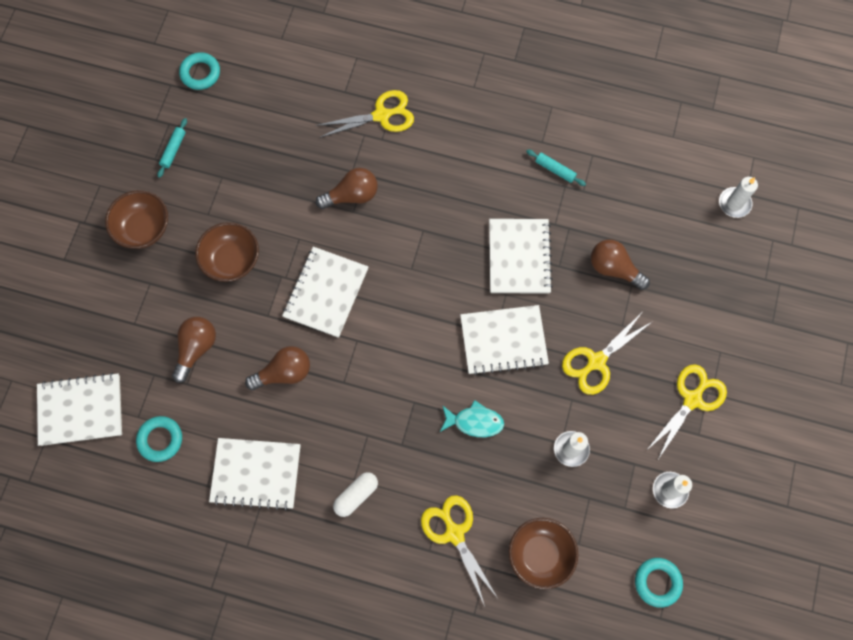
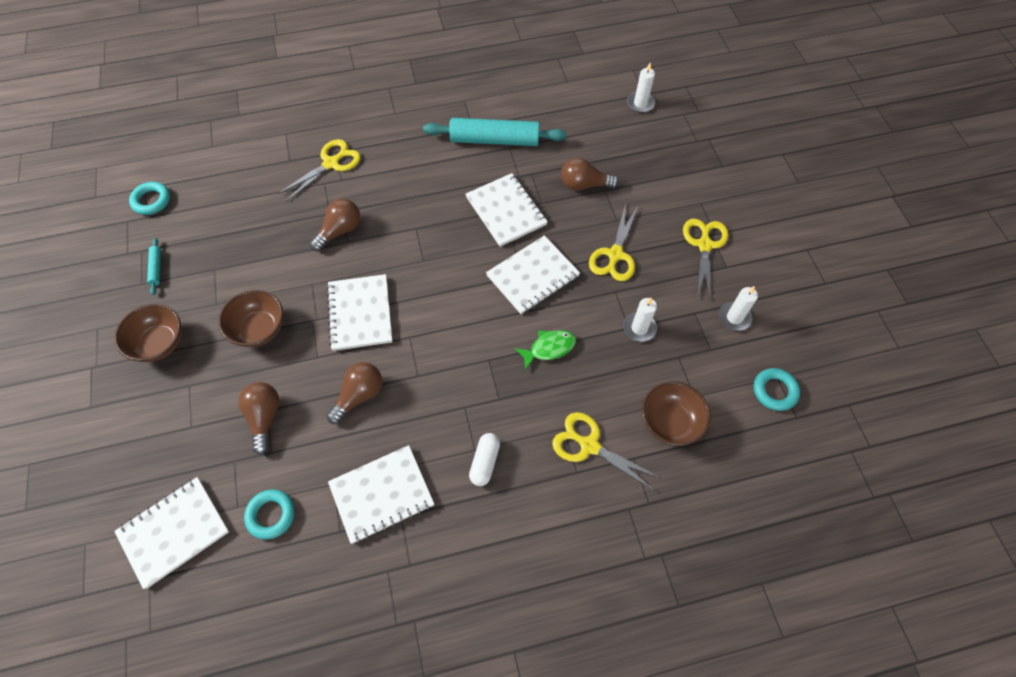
camera: 30 degrees left, 10 degrees down
turquoise fish [440,400,504,437] -> green fish [514,330,576,370]
turquoise rolling pin [526,149,586,186] -> turquoise rolling pin [423,118,567,146], size x2.35

